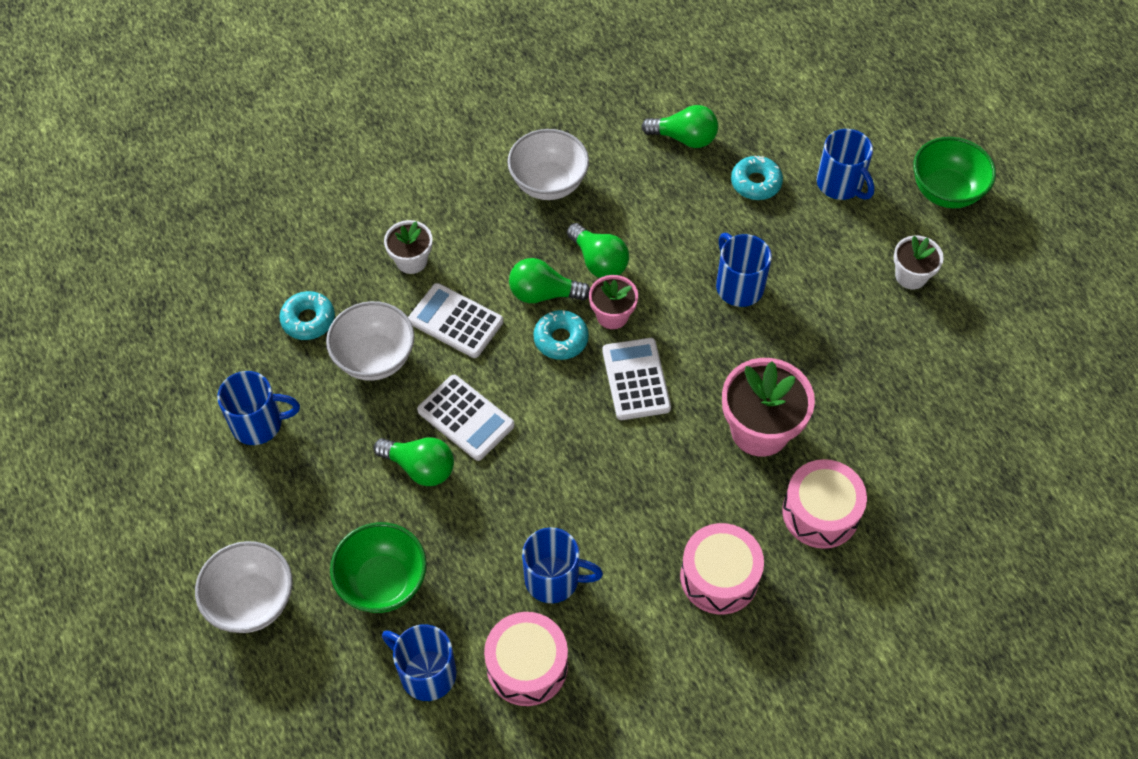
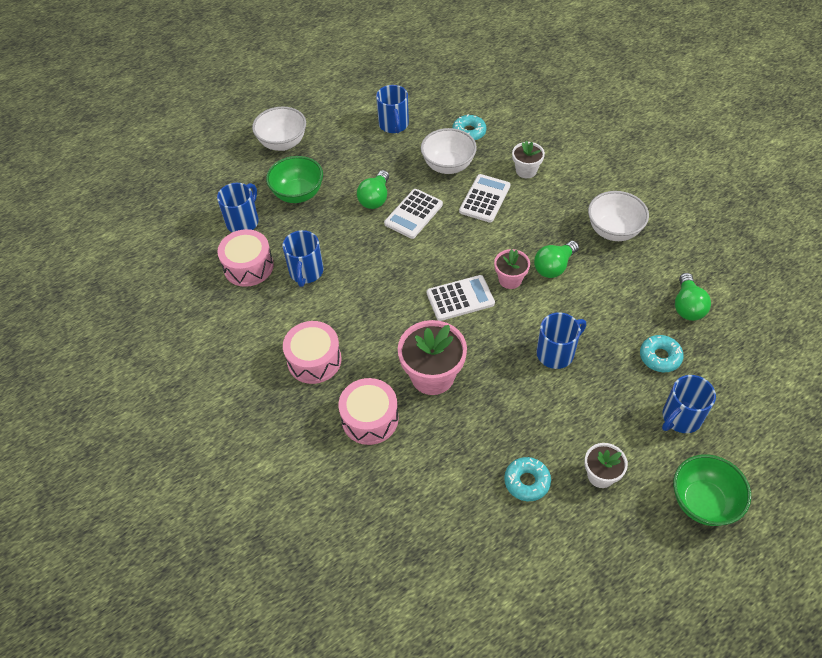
camera: 85 degrees right, 5 degrees down
green light bulb [509,258,590,303] -> none
turquoise donut [533,310,589,360] -> turquoise donut moved to [504,457,551,501]

